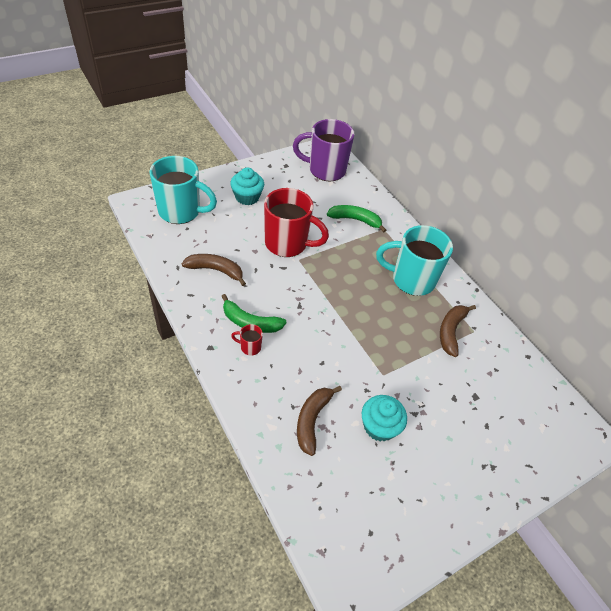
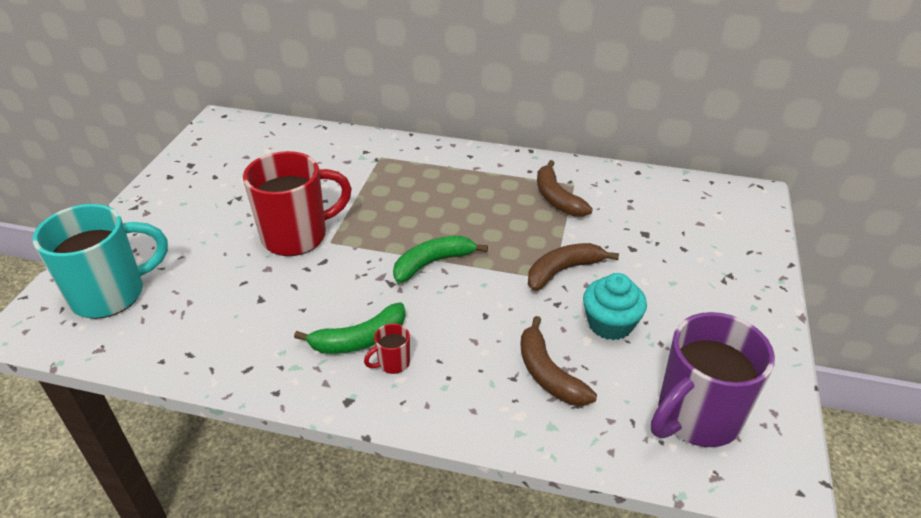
camera: 40 degrees left, 10 degrees down
brown banana [182,254,246,286] -> brown banana moved to [528,243,619,291]
turquoise cupcake [230,167,264,205] -> none
purple mug [293,119,354,181] -> purple mug moved to [651,312,775,447]
green banana [327,205,386,233] -> green banana moved to [393,236,488,283]
turquoise mug [376,225,453,296] -> none

